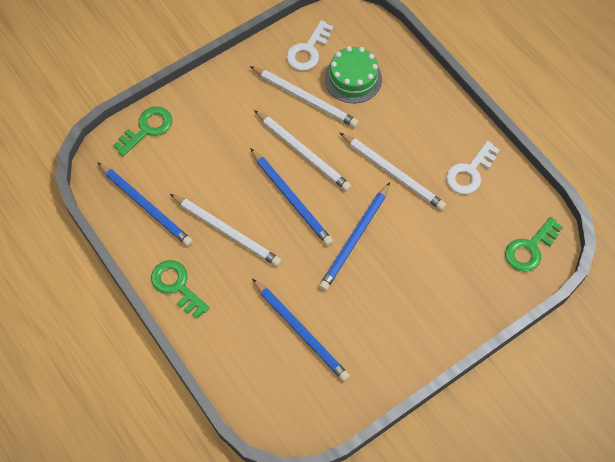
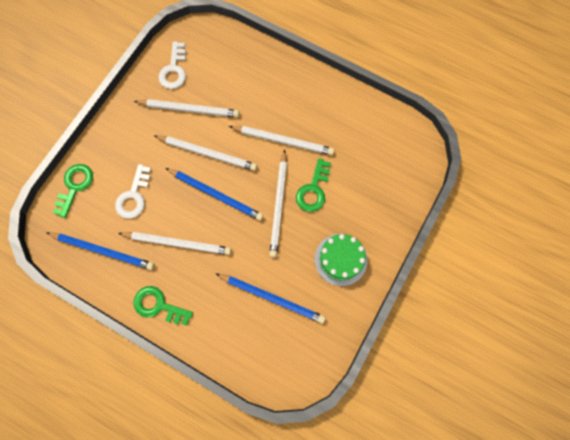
camera: 25 degrees left, 10 degrees up
blue pencil [319,182,390,291] -> white pencil [269,150,287,257]
green cake [325,46,382,103] -> green cake moved to [315,234,368,286]
white key [446,141,500,194] -> white key moved to [115,164,151,219]
green key [505,217,563,272] -> green key moved to [296,158,331,212]

